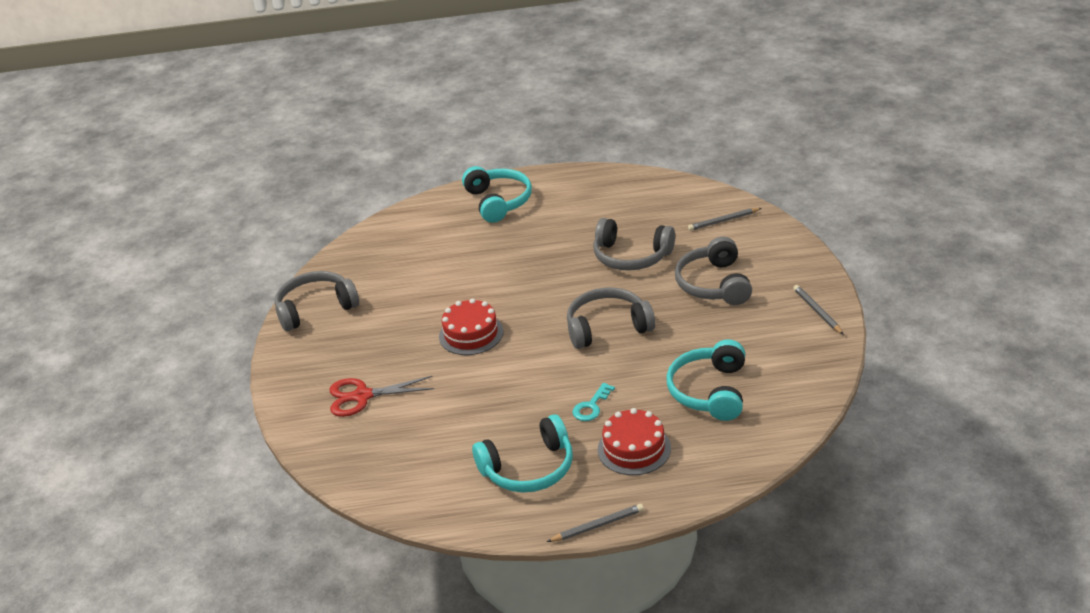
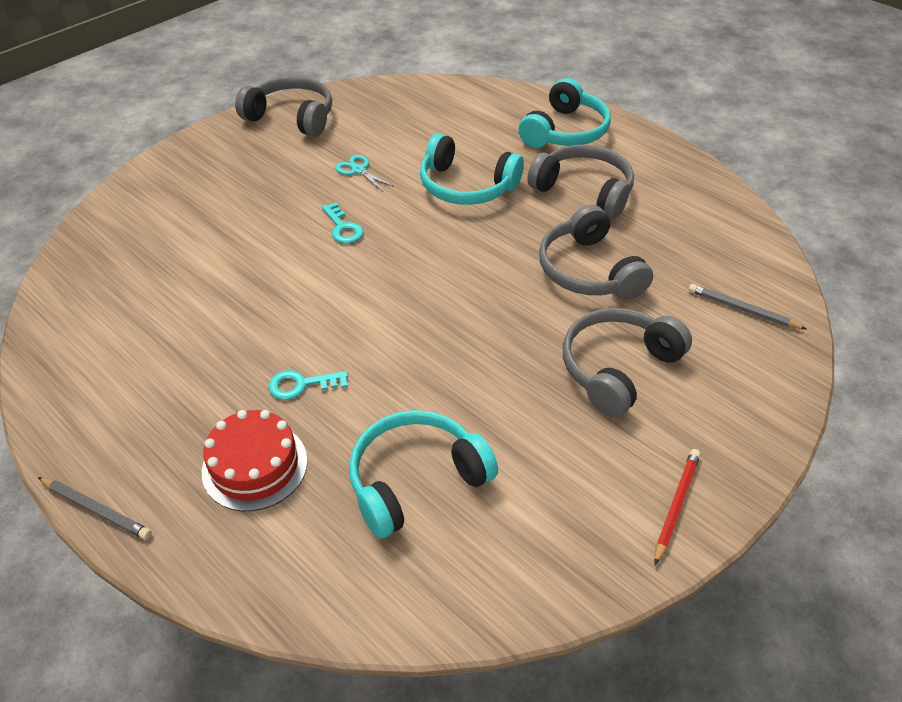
camera: 45 degrees right, 10 degrees up
red scissors [330,376,434,417] -> none
red cake [439,298,503,355] -> turquoise key [322,202,364,244]
turquoise headphones [472,414,573,493] -> turquoise headphones moved to [420,133,524,205]
grey headphones [567,288,655,349] -> grey headphones moved to [527,144,634,219]
grey pencil [793,285,844,335] -> red pencil [654,449,700,565]
none -> turquoise scissors [335,155,394,191]

